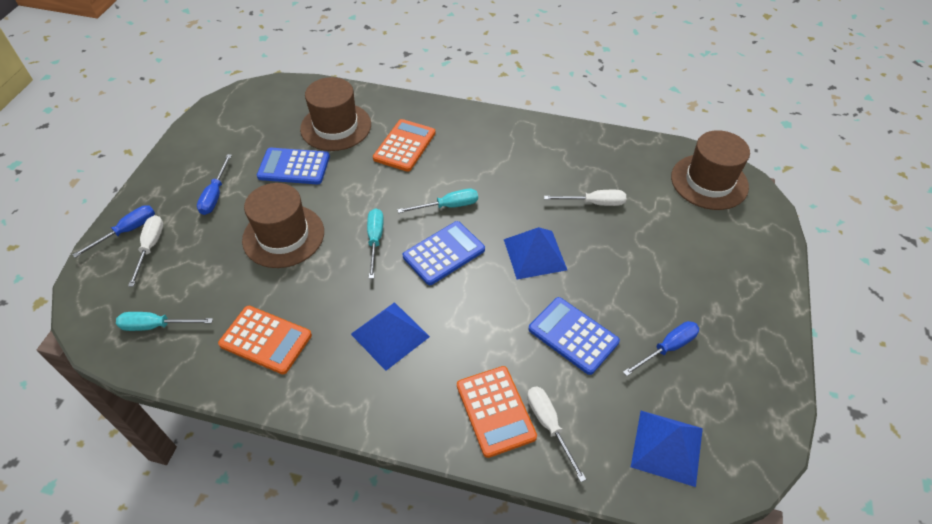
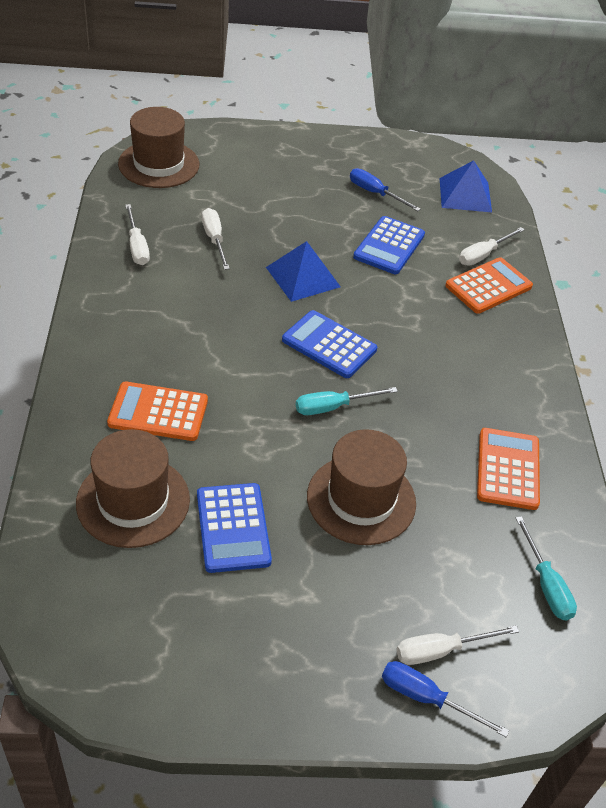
camera: 110 degrees left, 5 degrees down
blue screwdriver [197,154,232,215] -> none
blue pyramid [351,302,430,371] -> none
turquoise screwdriver [397,189,478,213] -> none
none -> white screwdriver [125,204,150,265]

